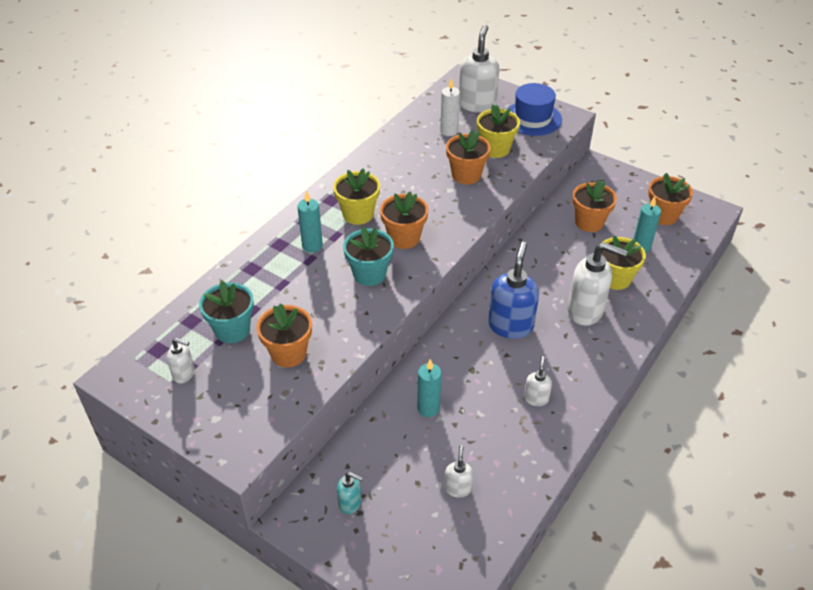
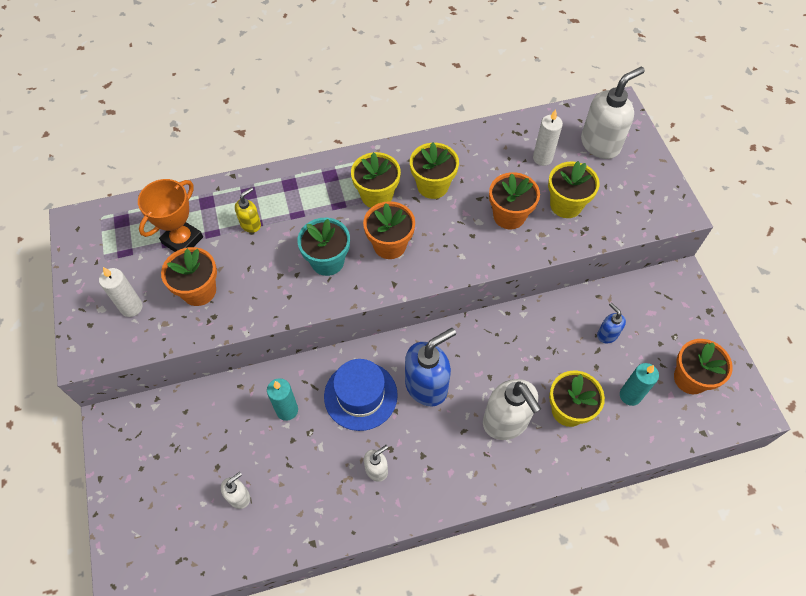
camera: 40 degrees right, 15 degrees up
white soap dispenser [167,338,195,383] -> none
turquoise flower pot [199,281,254,343] -> orange trophy [138,179,203,252]
turquoise candle [297,190,323,253] -> none
turquoise soap dispenser [337,472,363,514] -> none
blue hat [506,83,562,136] -> blue hat moved to [324,359,398,431]
orange flower pot [572,180,617,232] -> blue soap dispenser [597,302,626,343]
none -> white candle [99,267,143,317]
none -> yellow soap dispenser [235,187,261,233]
none -> yellow flower pot [410,143,459,199]

